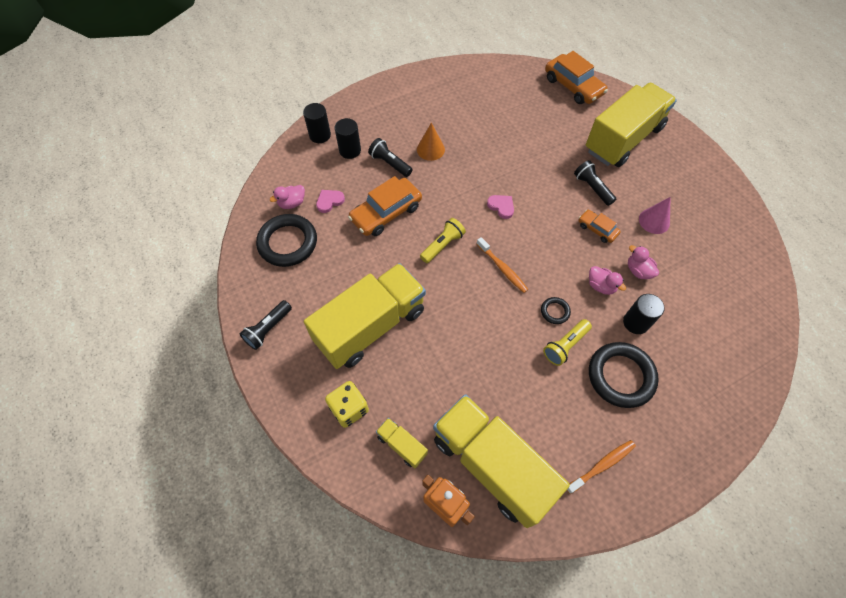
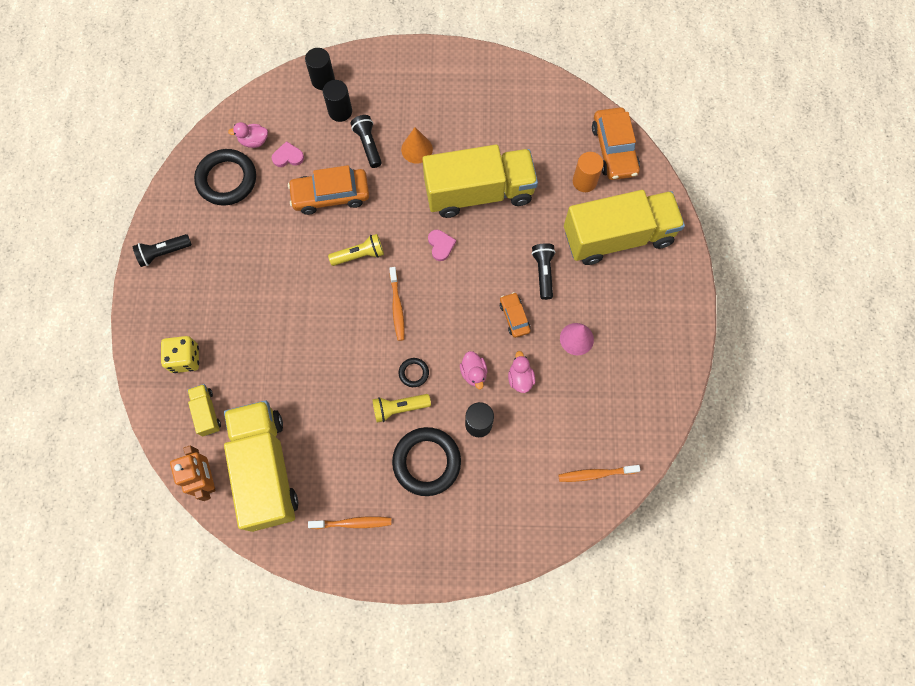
camera: 30 degrees right, 10 degrees up
yellow truck [304,263,426,369] -> yellow truck moved to [422,145,538,218]
none -> orange toothbrush [558,465,640,482]
none -> orange cylinder [573,152,604,192]

